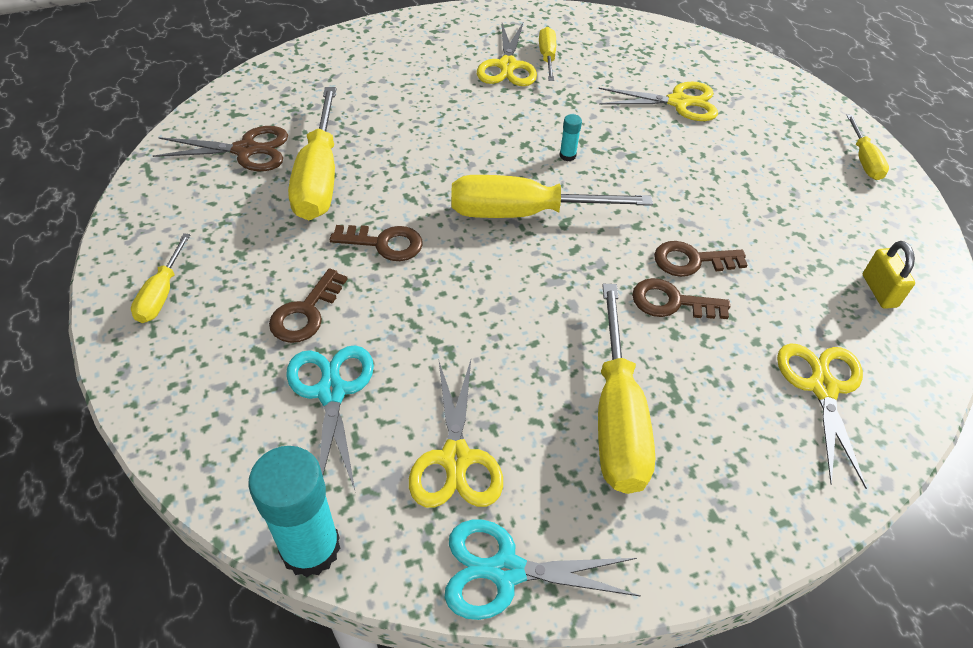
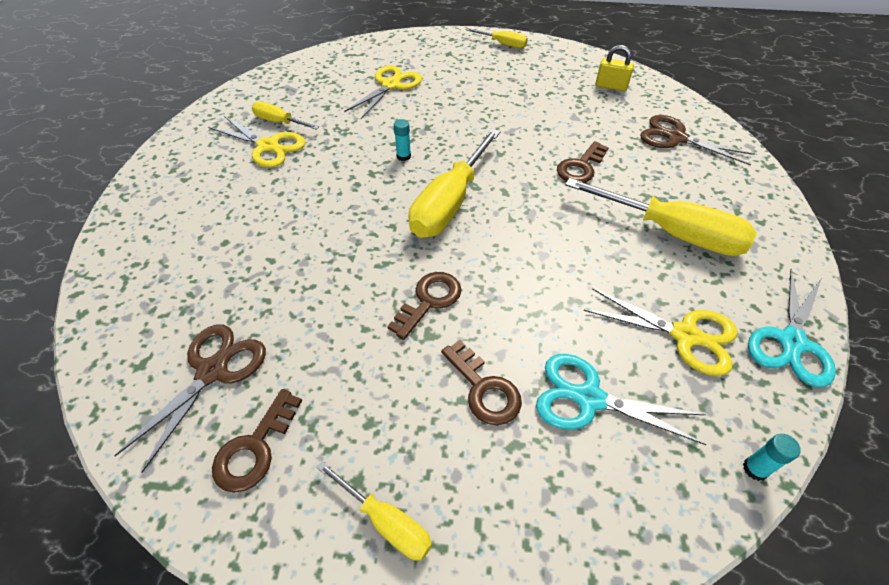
camera: 60 degrees left, 0 degrees up
turquoise glue stick [248,446,341,577] -> turquoise glue stick [743,434,801,481], size x0.43
yellow screwdriver [288,87,337,220] -> none
brown key [654,241,747,277] -> brown key moved to [212,389,302,493]
yellow scissors [777,343,867,489] -> brown scissors [640,115,755,165]

